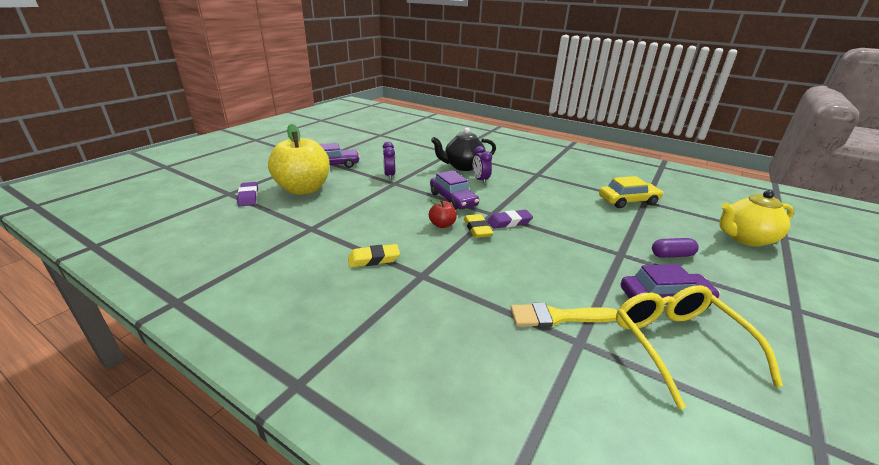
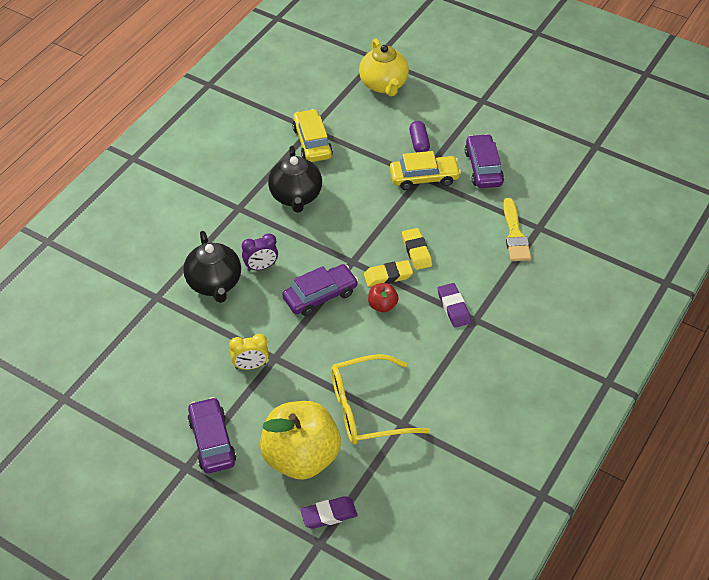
camera: 90 degrees left, 20 degrees up
yellow eraser [348,244,400,268] -> yellow eraser moved to [402,228,432,270]
purple clock [382,142,395,180] -> yellow clock [229,334,269,370]
purple eraser [487,210,533,229] -> purple eraser moved to [438,283,471,328]
yellow glasses [616,285,783,409] -> yellow glasses moved to [331,354,430,444]
none -> black teapot [268,146,322,213]
none -> yellow car [390,151,461,190]

